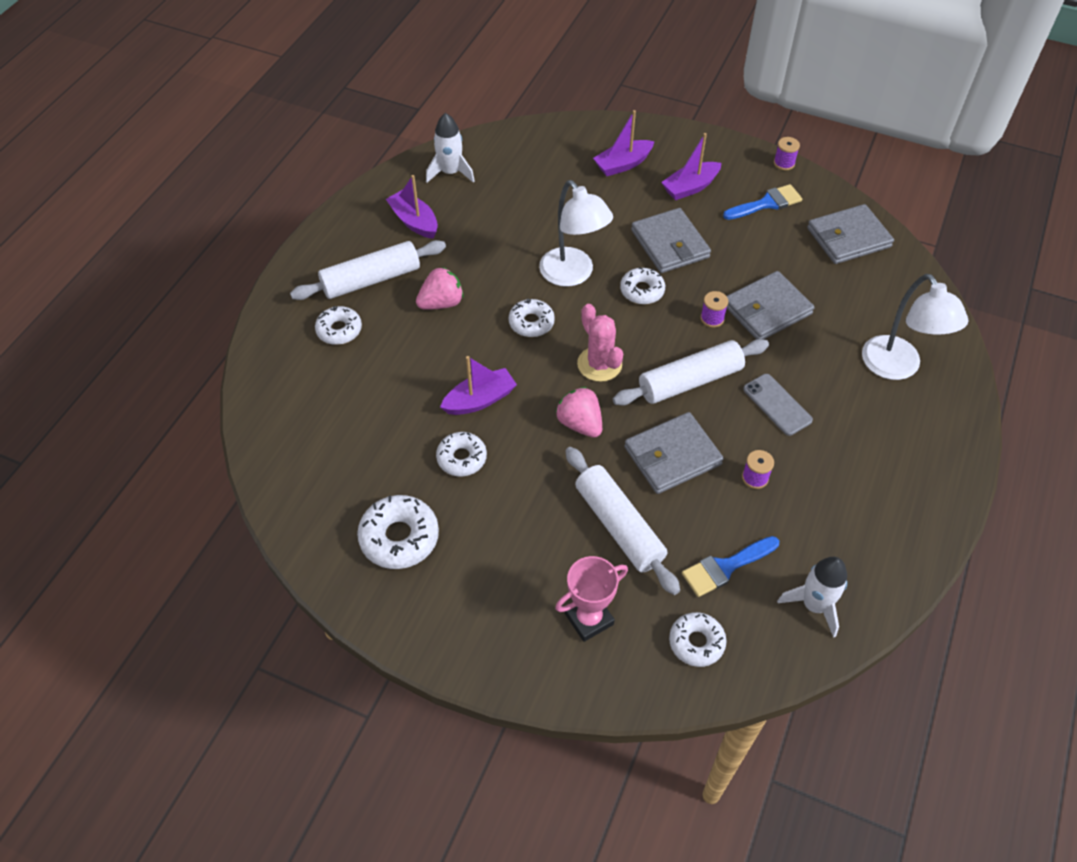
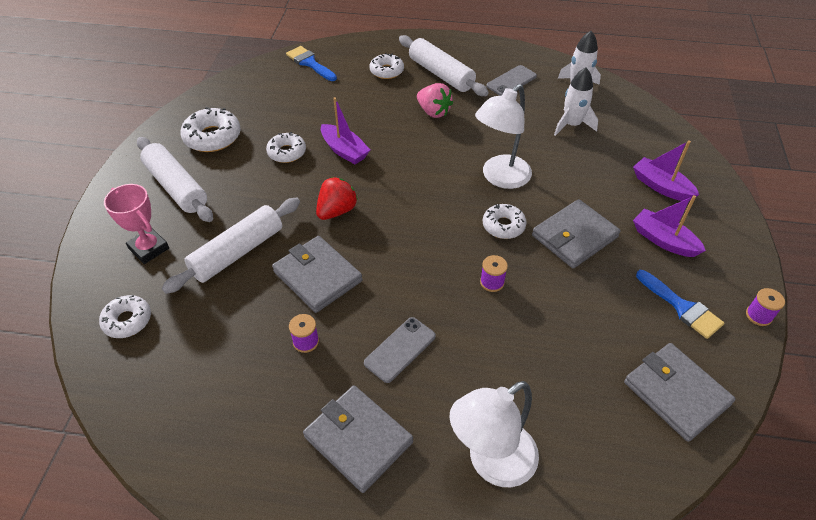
camera: 75 degrees right, 5 degrees down
purple boat [386,175,438,239] -> grey phone [486,65,537,96]
white donut [509,299,555,337] -> none
pink strawberry [555,387,602,438] -> red strawberry [316,177,358,220]
pink cactus [577,304,623,382] -> none
white rolling pin [613,339,769,406] -> white rolling pin moved to [137,137,213,222]
blue brush [682,536,779,597] -> blue brush moved to [286,46,337,81]
grey wallet [726,271,815,340] -> grey wallet moved to [303,385,413,493]
white rocket [777,557,847,638] -> white rocket moved to [554,67,598,136]

